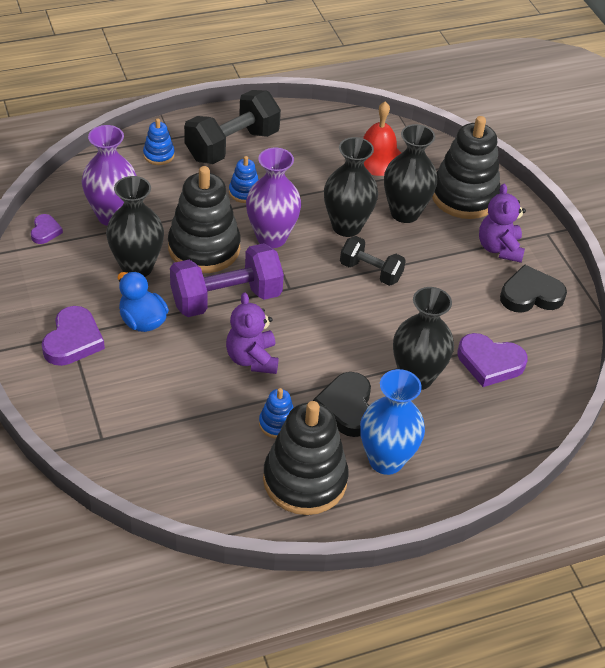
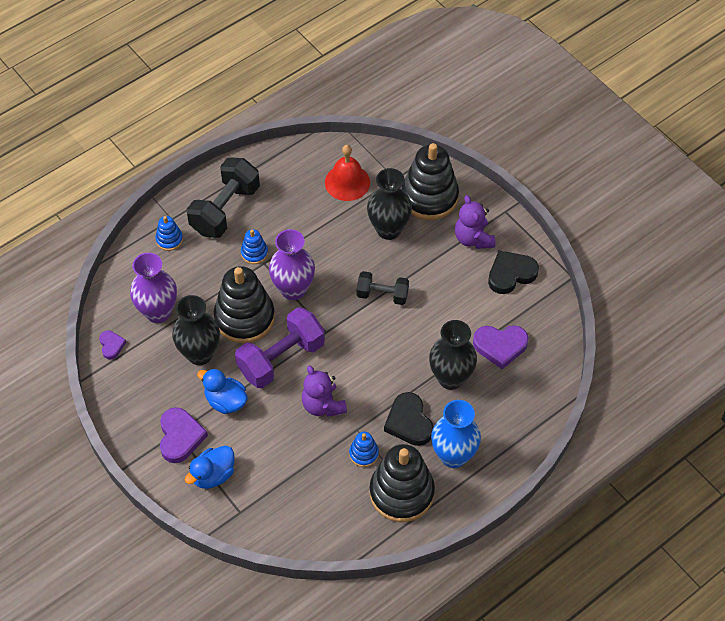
camera: 15 degrees left, 10 degrees up
black vase [324,137,378,237] -> none
none -> blue duck [185,446,235,489]

